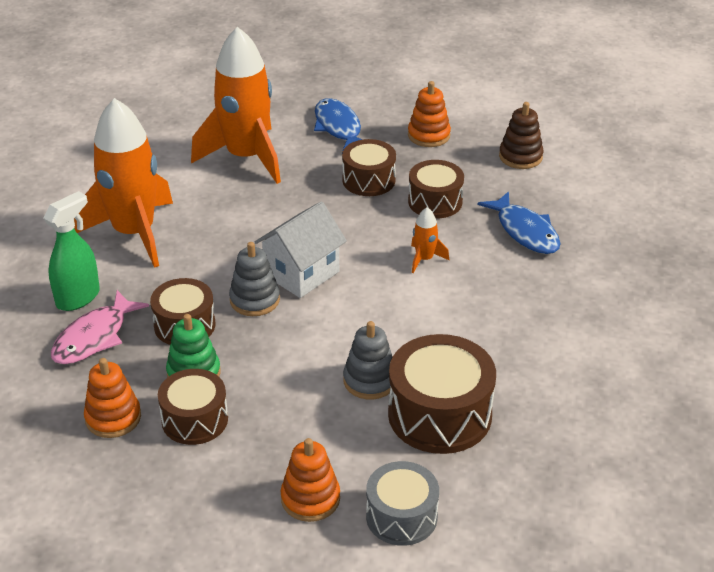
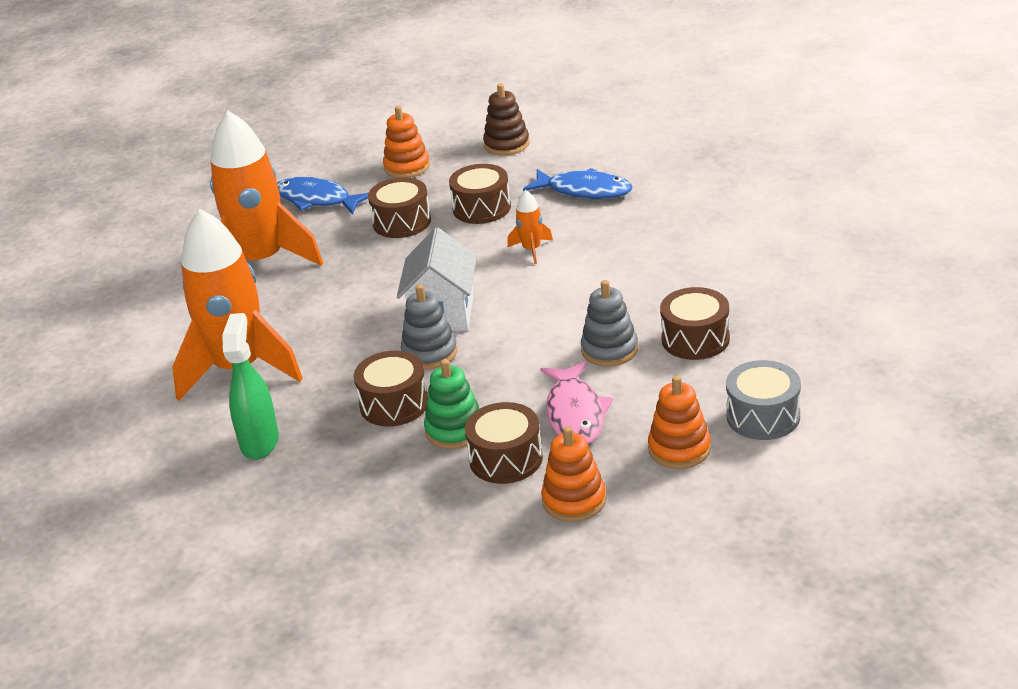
camera: 35 degrees left, 5 degrees down
pink fish [51,290,149,364] -> pink fish moved to [540,361,613,444]
orange stacking toy [84,358,141,438] -> orange stacking toy moved to [541,426,606,522]
brown drum [388,334,496,454] -> brown drum [660,287,730,360], size x0.64

